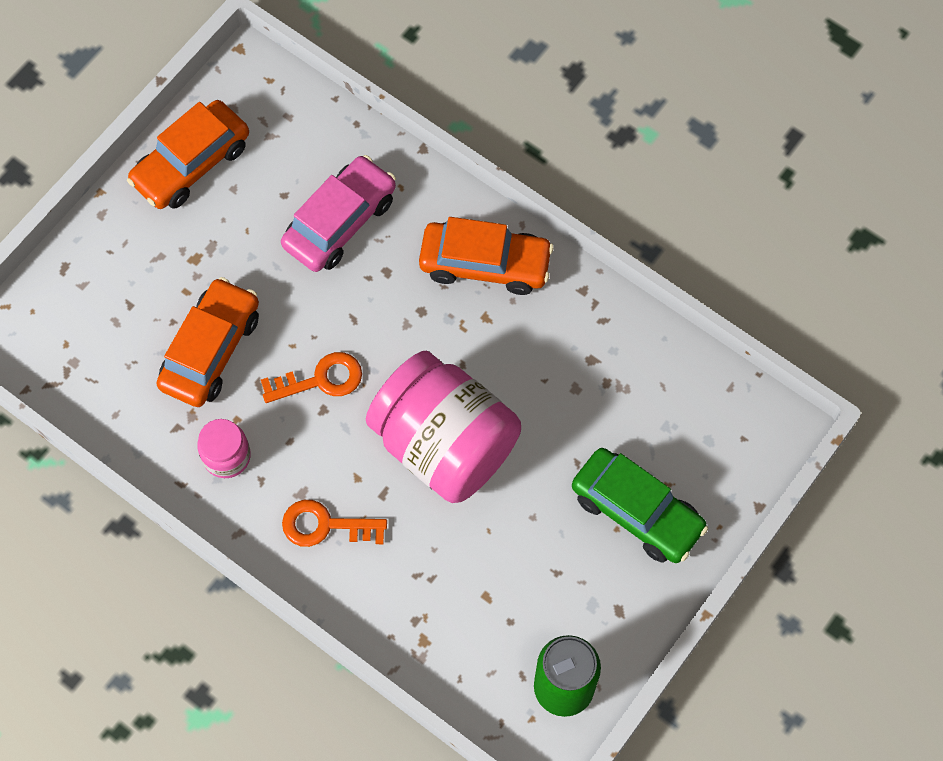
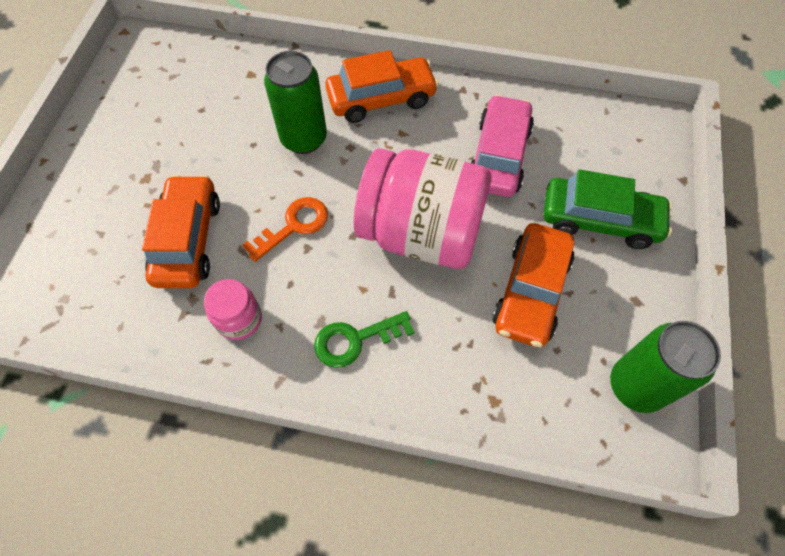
camera: 25 degrees left, 5 degrees down
orange car [127,100,249,209] -> orange car moved to [492,223,575,347]
pink car [281,155,396,272] -> pink car moved to [471,95,534,197]
orange key [282,500,387,547] -> green key [314,311,415,368]
none -> green can [264,51,327,154]

